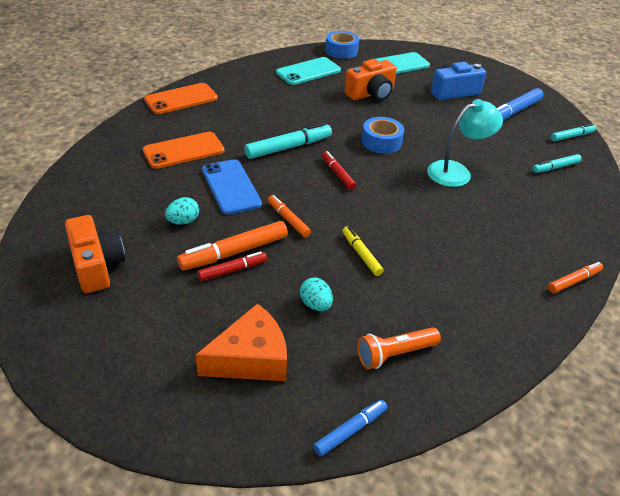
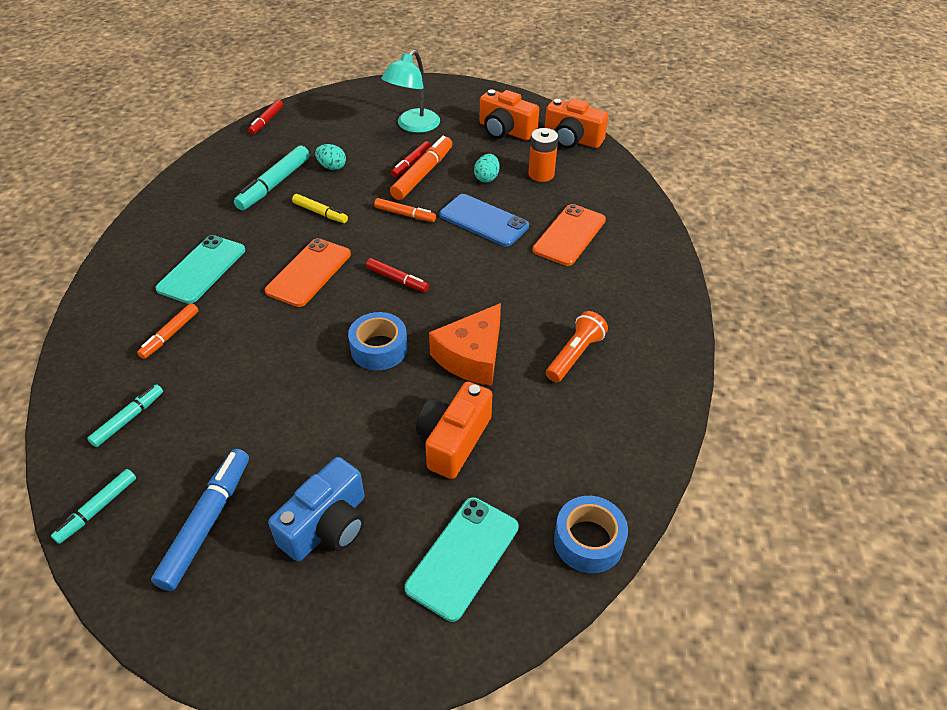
camera: 150 degrees right, 5 degrees up
orange phone [144,83,218,114] -> orange phone moved to [265,238,351,307]
orange cheese [195,303,287,381] -> orange cheese moved to [429,303,501,386]
turquoise marker [244,123,332,159] -> turquoise marker moved to [234,145,310,210]
turquoise phone [276,57,341,85] -> turquoise phone moved to [155,235,245,304]
blue marker [313,400,387,457] -> red marker [248,100,283,135]
orange flashlight [357,327,441,369] -> orange flashlight moved to [546,311,608,382]
turquoise lamp [427,99,503,187] -> turquoise lamp moved to [381,50,440,133]
orange marker [548,262,603,293] -> orange marker moved to [137,303,199,359]
none -> orange battery [528,128,558,182]
none -> orange camera [545,98,609,149]

